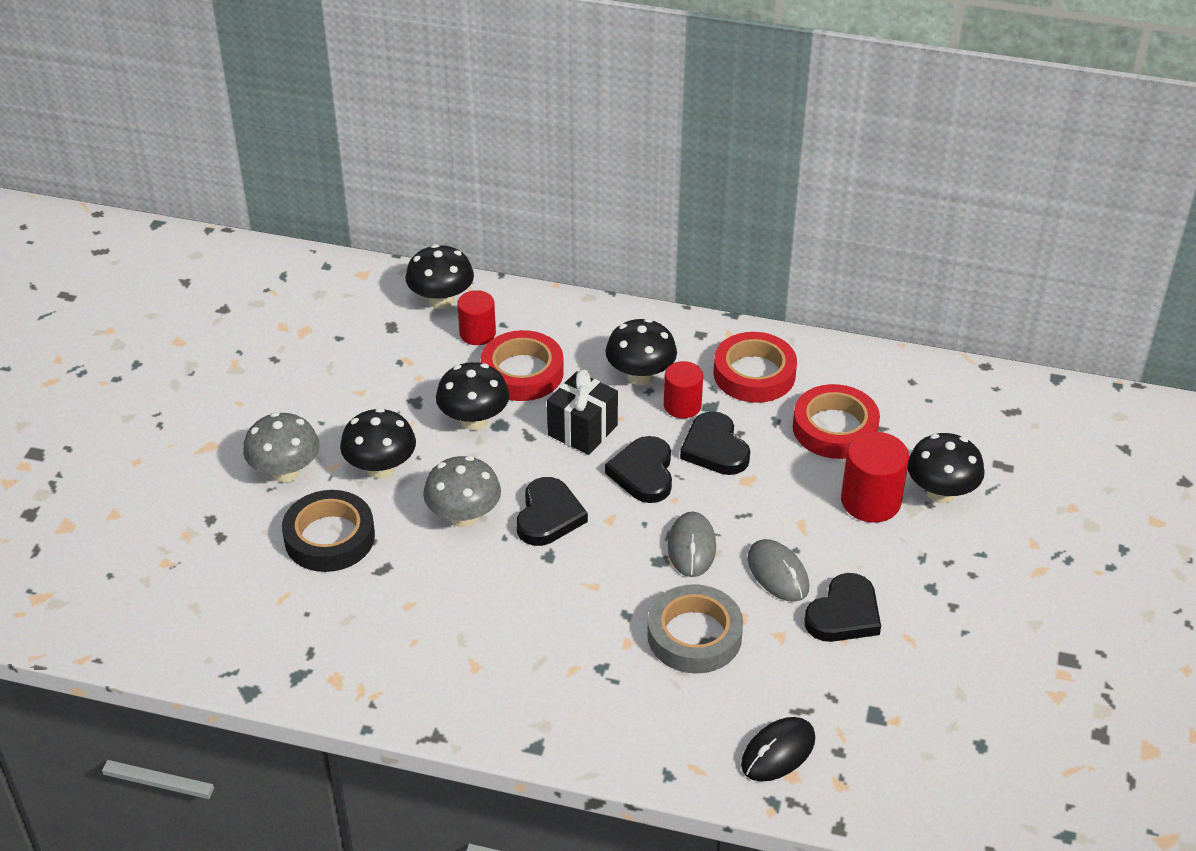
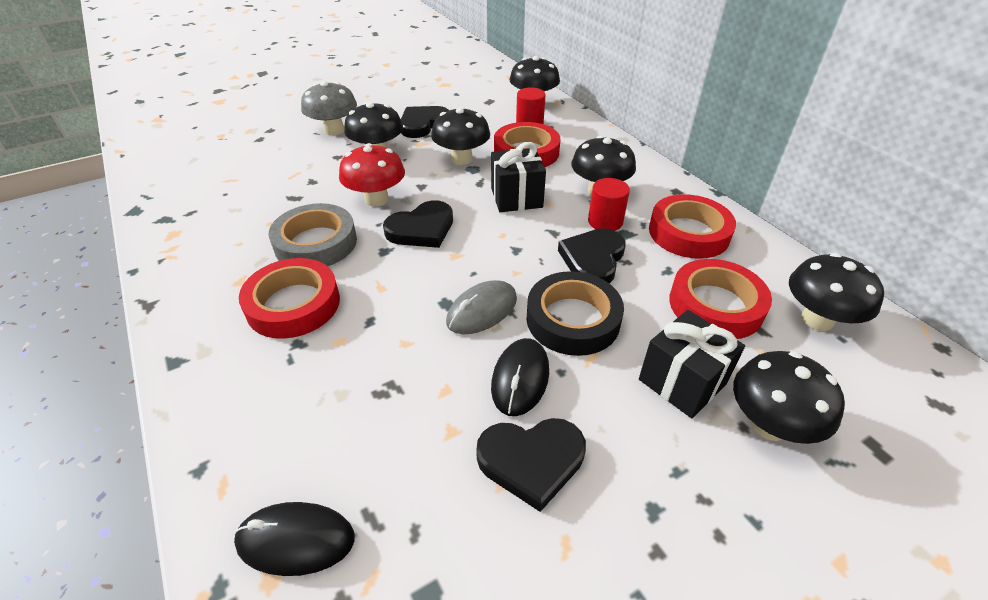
camera: 45 degrees right, 0 degrees up
black tape [282,490,375,572] -> black tape moved to [526,271,624,356]
grey mushroom [423,456,501,528] -> red mushroom [339,143,405,207]
black heart [605,436,672,503] -> black heart moved to [401,106,449,138]
grey tape [647,584,743,674] -> grey tape moved to [269,203,357,266]
grey mouse [748,539,809,602] -> black mouse [491,338,549,416]
red cylinder [841,432,909,523] -> black gift [639,310,745,418]
none -> red tape [239,258,340,339]
none -> black mushroom [789,253,884,331]

